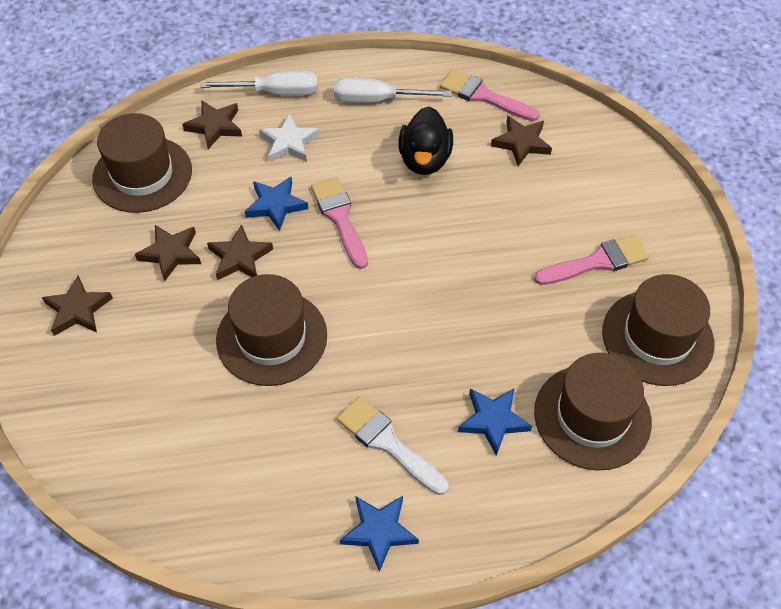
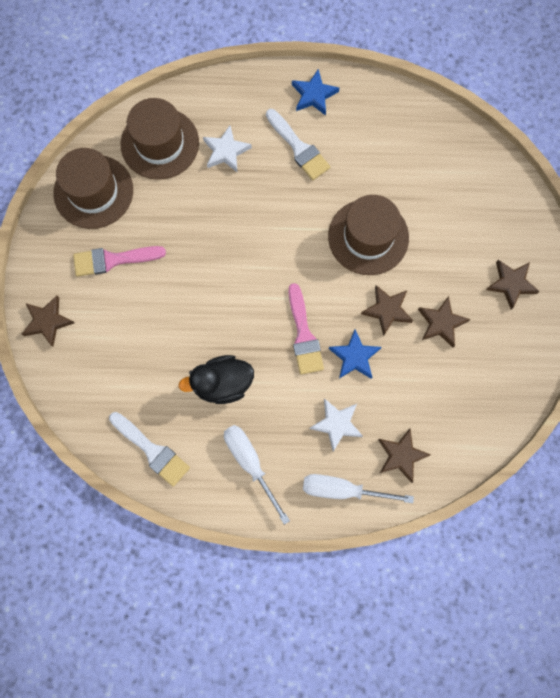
camera: 170 degrees left, 20 degrees up
brown hat [92,113,192,213] -> none
white screwdriver [334,77,452,103] -> white screwdriver turned 135 degrees counterclockwise [224,425,290,525]
black duck [398,107,453,175] -> black duck turned 120 degrees counterclockwise [178,355,254,404]
pink brush [440,70,540,121] -> white brush [109,412,190,487]
blue star [458,388,532,456] -> white star [203,126,252,172]
brown star [491,116,552,166] -> brown star moved to [22,295,74,347]

